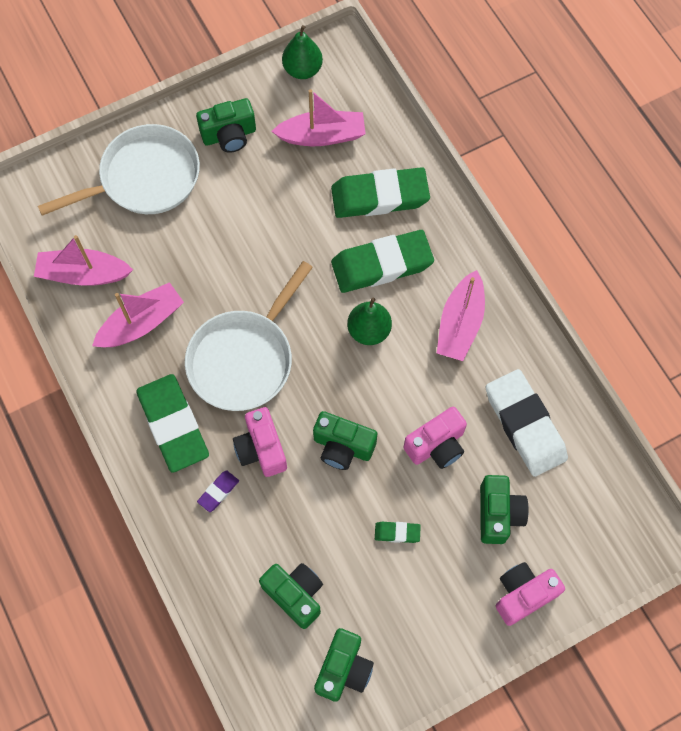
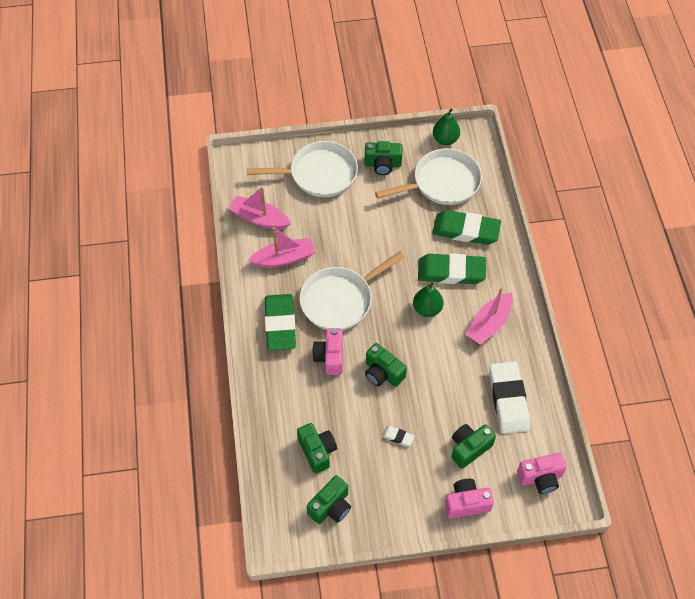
camera: 20 degrees right, 10 degrees down
purple eraser [197,470,239,512] -> none
pink boat [271,89,366,146] -> white pan [375,148,482,205]
green eraser [375,522,421,543] -> white eraser [382,426,415,446]
pink camera [403,407,467,469] -> pink camera moved to [517,453,567,494]
green camera [480,475,529,544] -> green camera turned 150 degrees counterclockwise [452,424,496,469]

